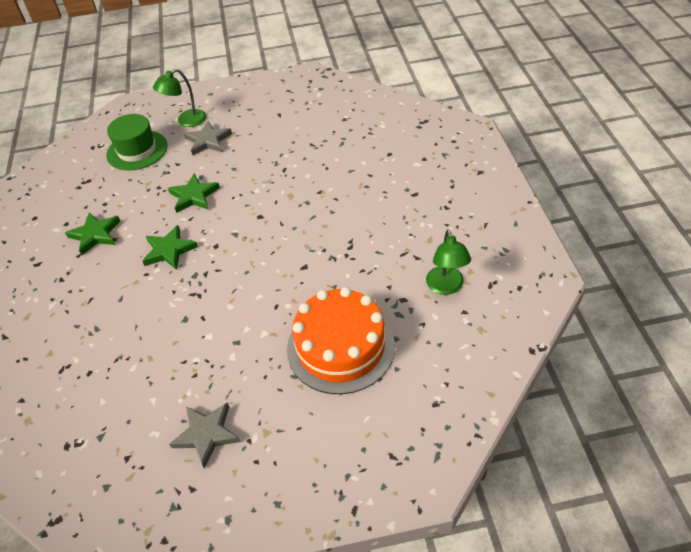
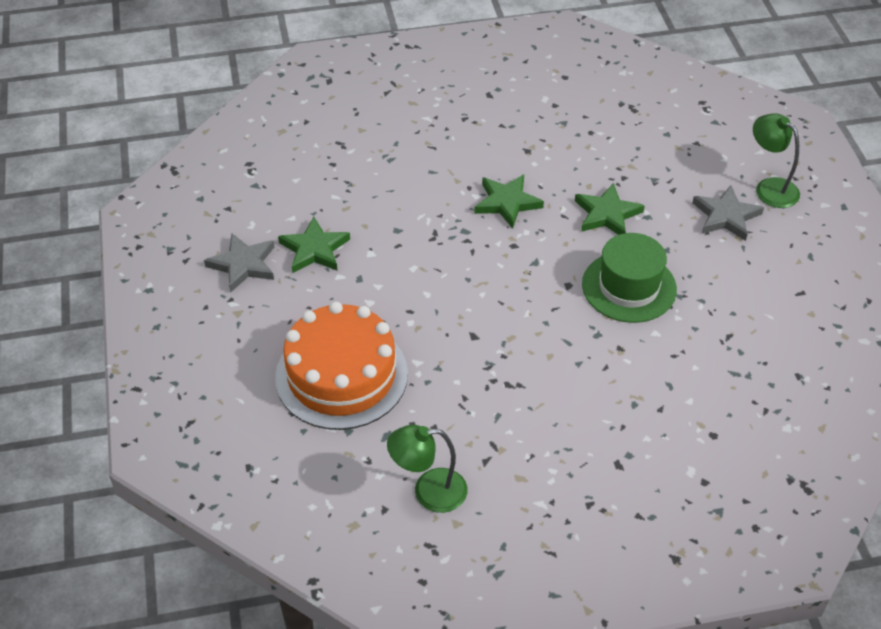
camera: 85 degrees right, 0 degrees up
green star [65,212,120,255] -> green star moved to [278,217,350,273]
green hat [106,114,167,170] -> green hat moved to [582,233,677,323]

